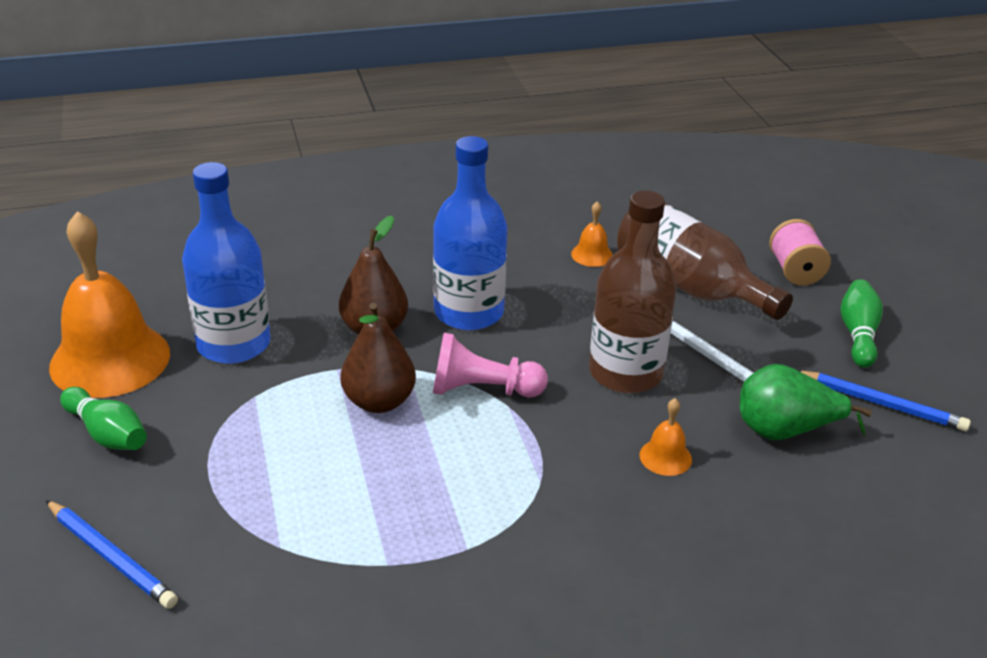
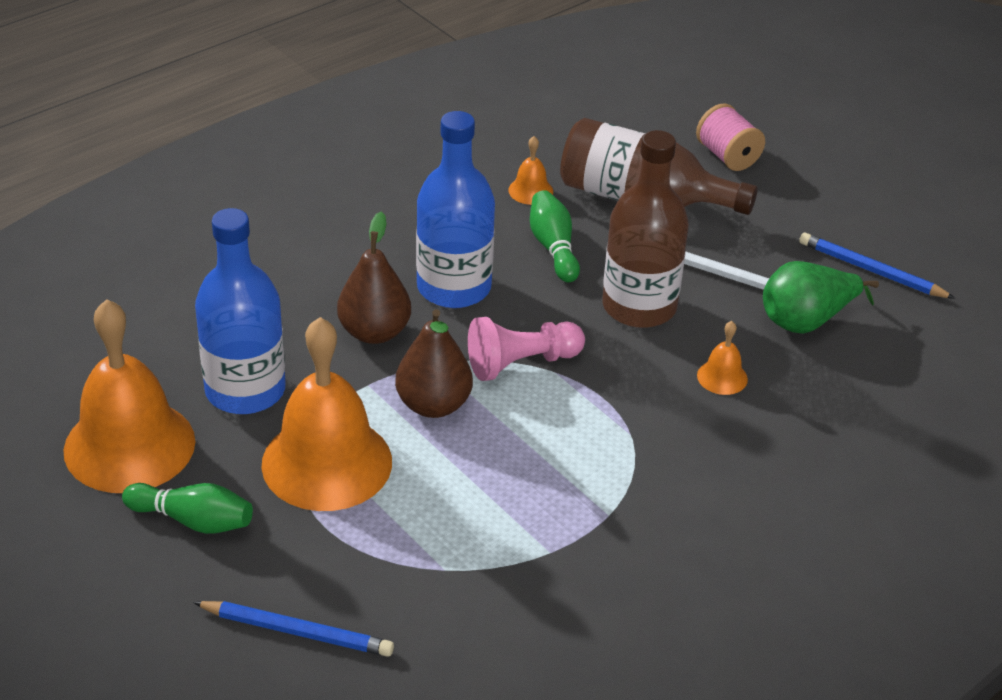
camera: 25 degrees left, 5 degrees up
blue pencil [799,371,971,431] -> blue pencil turned 150 degrees counterclockwise [799,232,955,299]
green bowling pin [841,279,883,368] -> green bowling pin moved to [530,190,580,282]
none -> orange bell [261,317,392,511]

